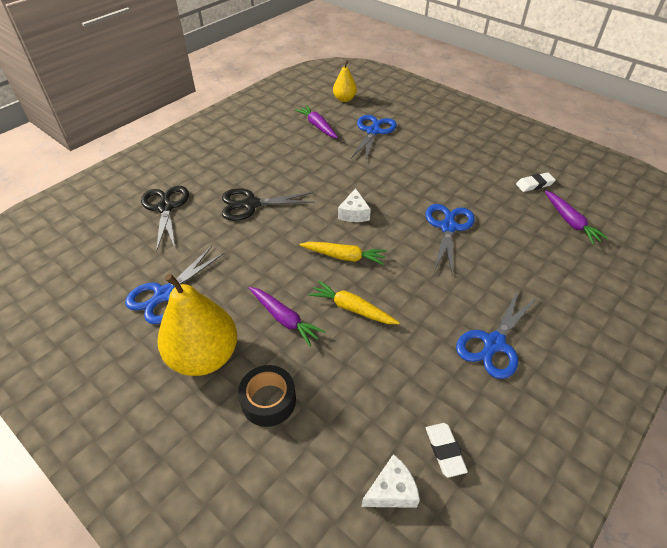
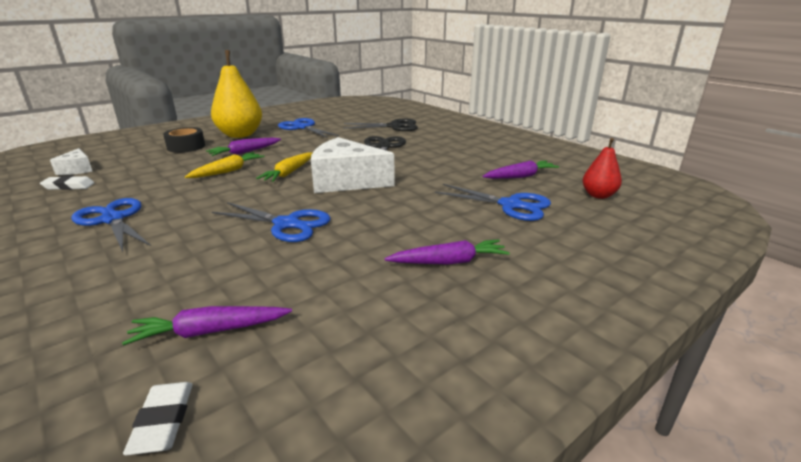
camera: 100 degrees right, 20 degrees down
yellow pear [333,61,357,102] -> red pear [582,138,622,199]
white cheese [338,188,371,222] -> white cheese [311,137,395,193], size x2.05
white eraser [516,172,556,192] -> white eraser moved to [123,382,193,455]
none -> purple carrot [385,239,510,265]

